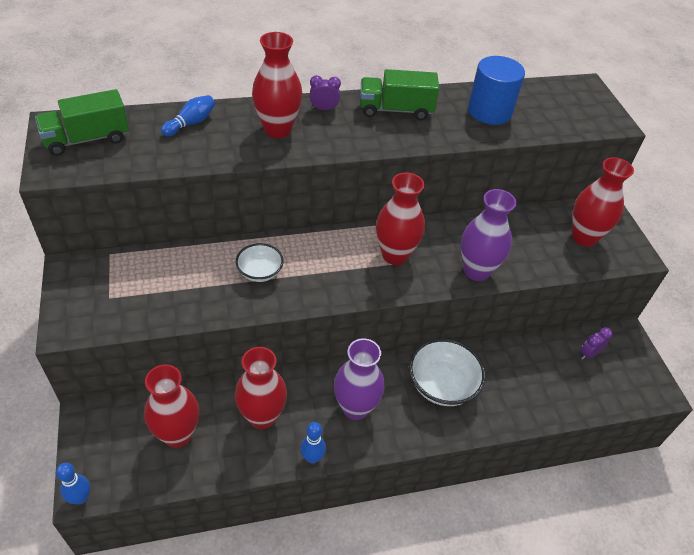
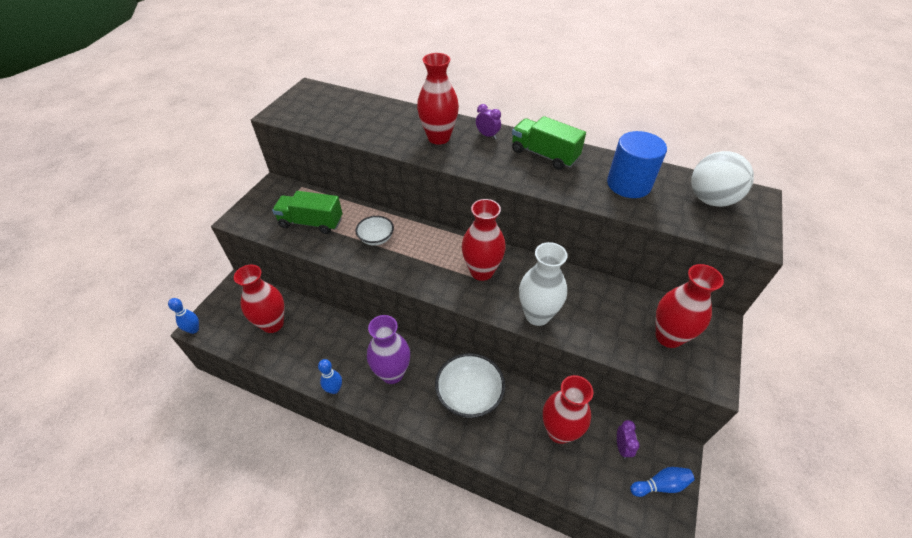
camera: 40 degrees right, 0 degrees up
green truck [35,89,129,156] -> green truck moved to [272,191,342,234]
blue bowling pin [161,95,215,136] -> blue bowling pin moved to [630,467,695,497]
red vase [235,347,287,429] -> red vase moved to [543,375,593,444]
purple vase [461,189,516,281] -> white vase [519,242,568,326]
purple clock [581,327,612,360] -> purple clock turned 90 degrees clockwise [617,420,640,459]
none -> white ball [691,151,754,207]

